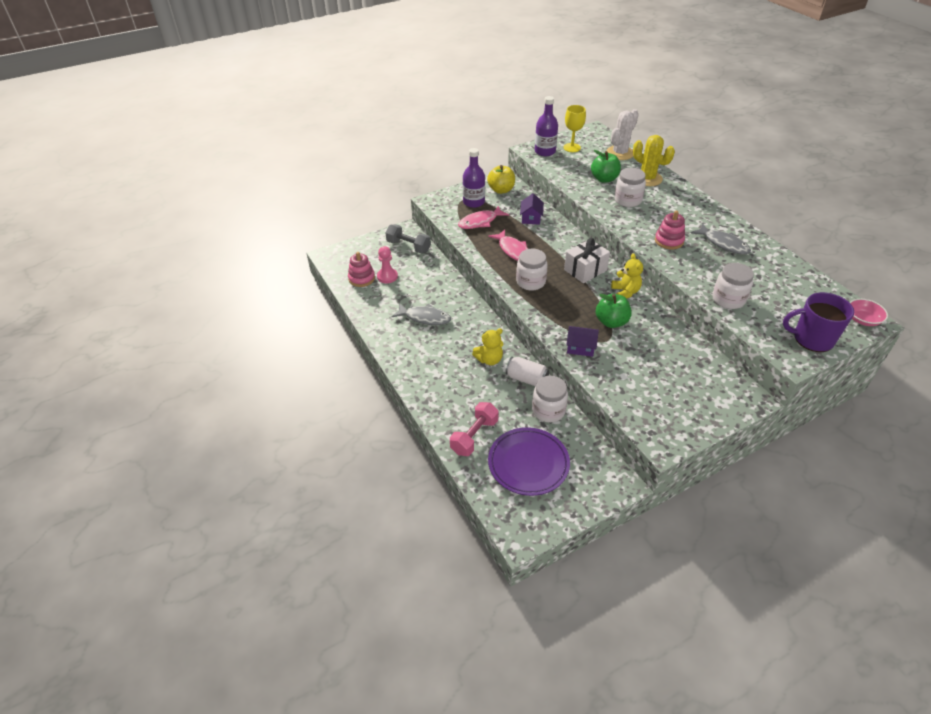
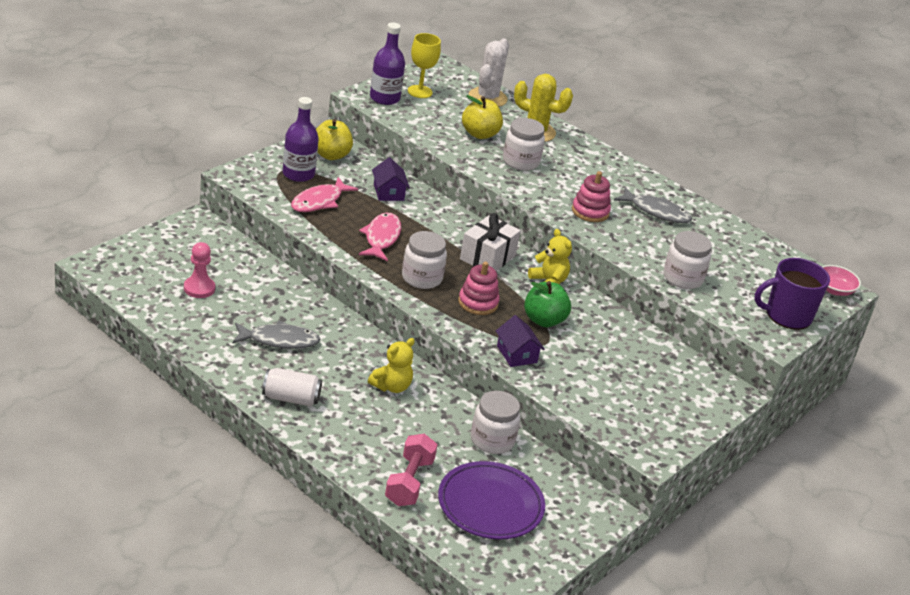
camera: 25 degrees left, 10 degrees down
pink stacking toy [348,252,375,287] -> pink stacking toy moved to [458,262,500,315]
grey dumbbell [385,224,431,253] -> none
pink fish [488,230,528,261] -> pink fish turned 120 degrees counterclockwise [359,213,401,262]
white can [506,357,549,386] -> white can moved to [262,368,322,406]
purple house [566,326,599,357] -> purple house turned 75 degrees clockwise [496,315,545,367]
green apple [591,150,621,183] -> yellow apple [462,95,503,139]

